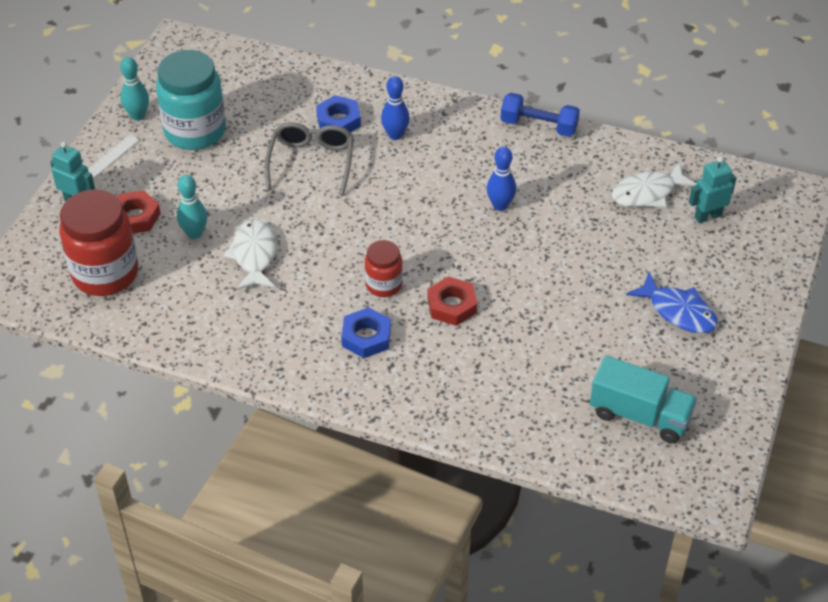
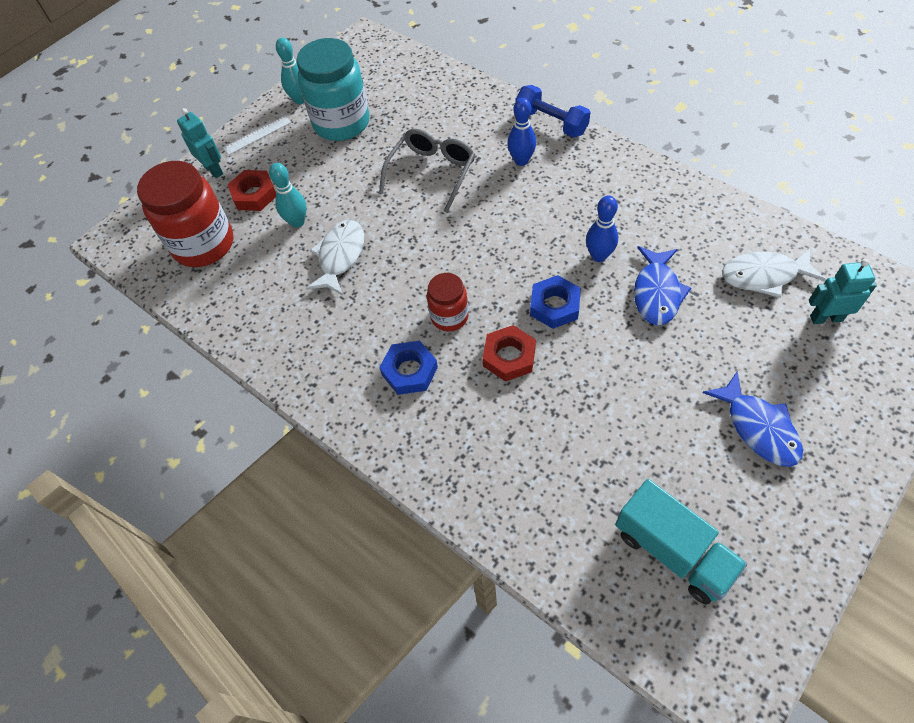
camera: 25 degrees right, 10 degrees up
blue nut [316,95,361,132] -> blue nut moved to [530,275,581,329]
blue dumbbell [500,93,580,137] -> blue dumbbell moved to [516,85,590,138]
none -> blue fish [634,246,691,325]

